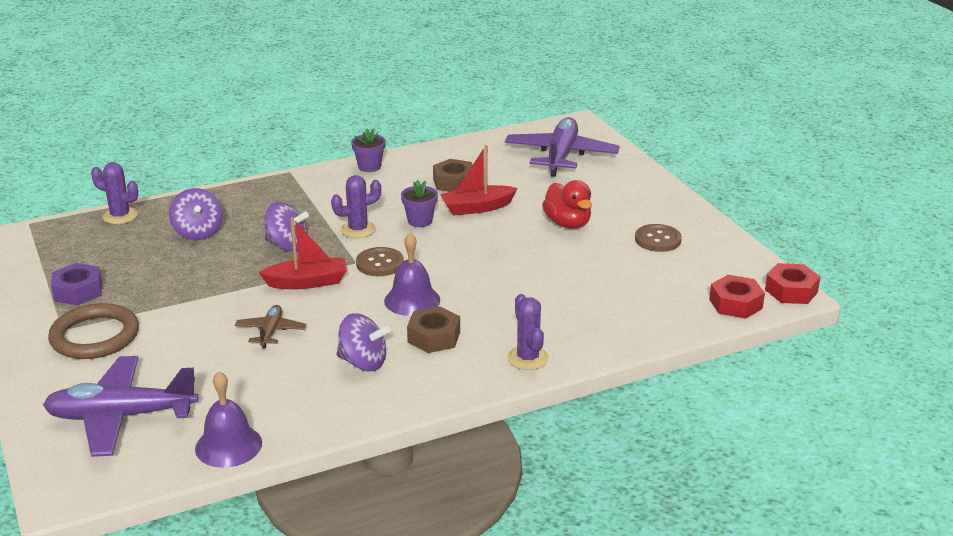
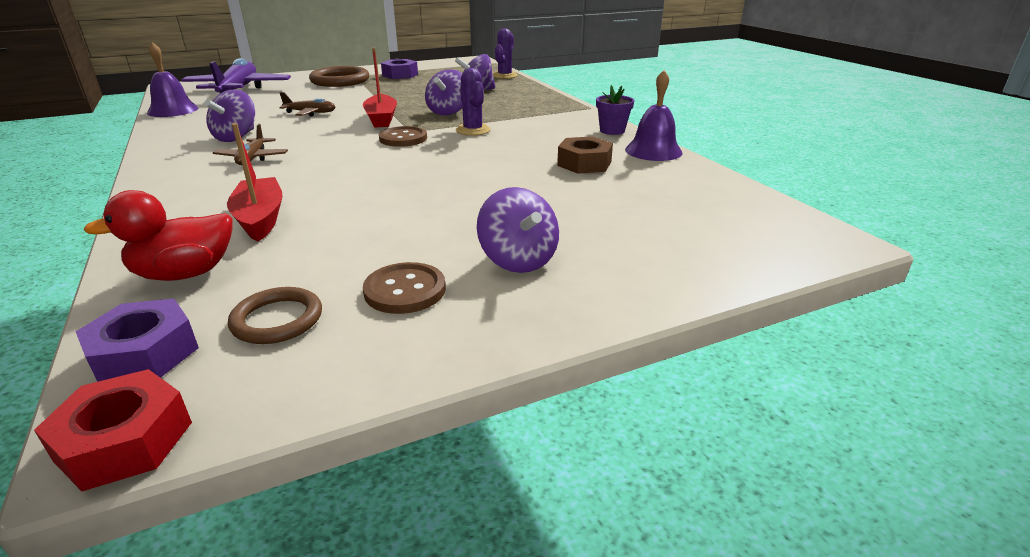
camera: 90 degrees right, 0 degrees up
purple bell [384,233,440,316] -> purple bell moved to [625,70,683,161]
purple flower pot [401,180,438,227] -> none
brown nut [407,306,460,353] -> brown plane [213,124,288,165]
red boat [440,145,518,215] -> red boat moved to [227,123,283,242]
purple plane [505,117,620,177] -> none
purple cactus [508,294,549,370] -> none
red duck [542,180,592,229] -> red duck moved to [83,190,233,281]
red nut [709,275,765,319] -> purple nut [76,299,199,382]
none -> brown ring [228,287,322,344]
none -> purple spinning top [477,187,559,273]

